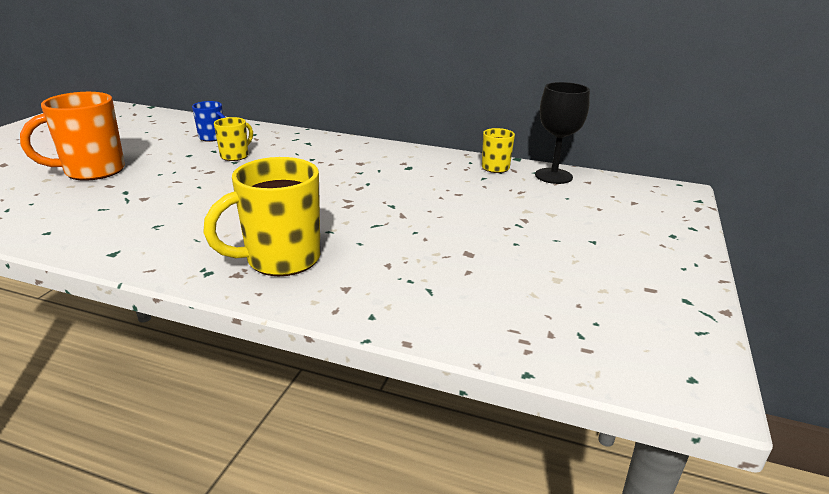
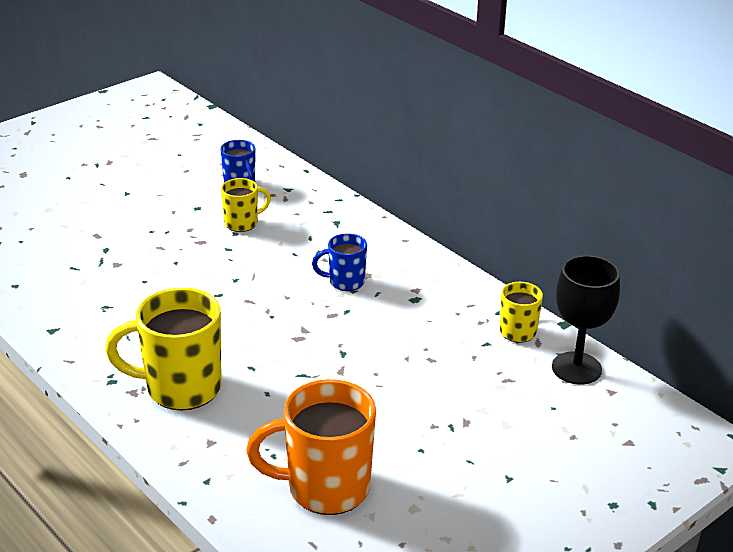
camera: 30 degrees right, 5 degrees up
orange mug [20,92,125,181] -> orange mug moved to [246,379,376,515]
none -> blue mug [312,233,367,291]

